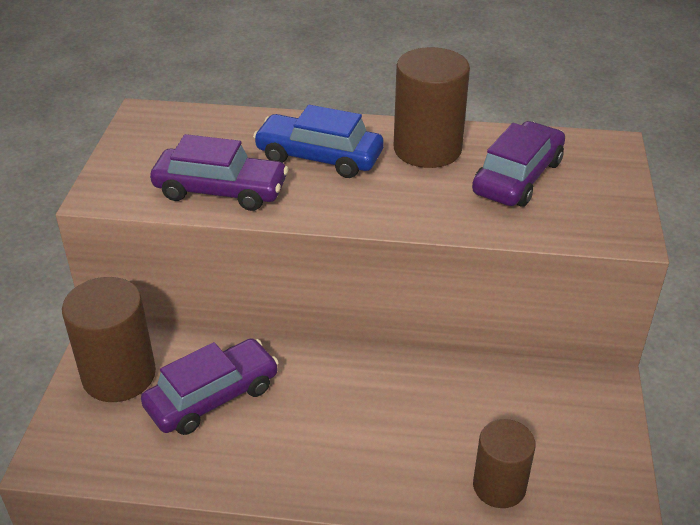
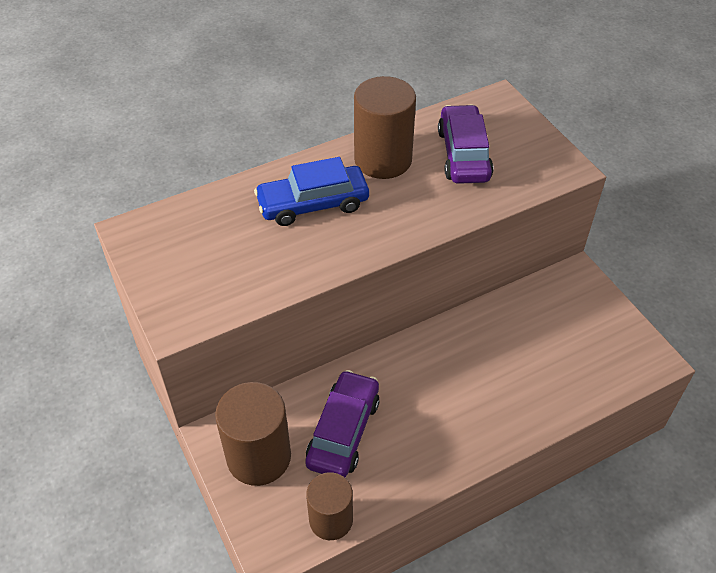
camera: 35 degrees left, 10 degrees up
purple car [150,134,288,211] -> none
brown cylinder [473,419,536,508] -> brown cylinder moved to [306,472,353,540]

